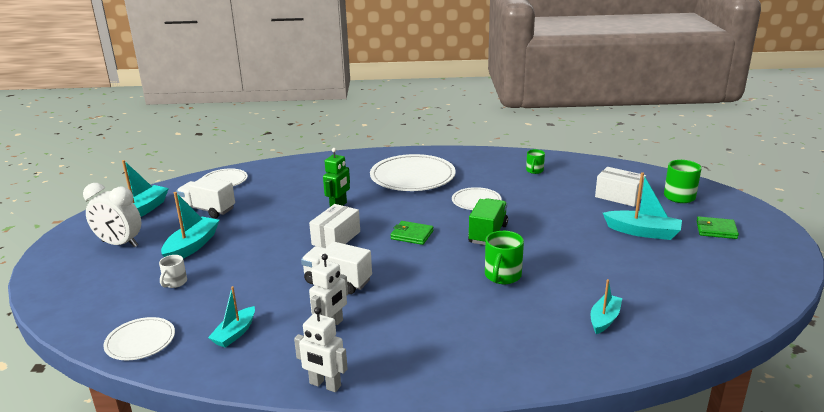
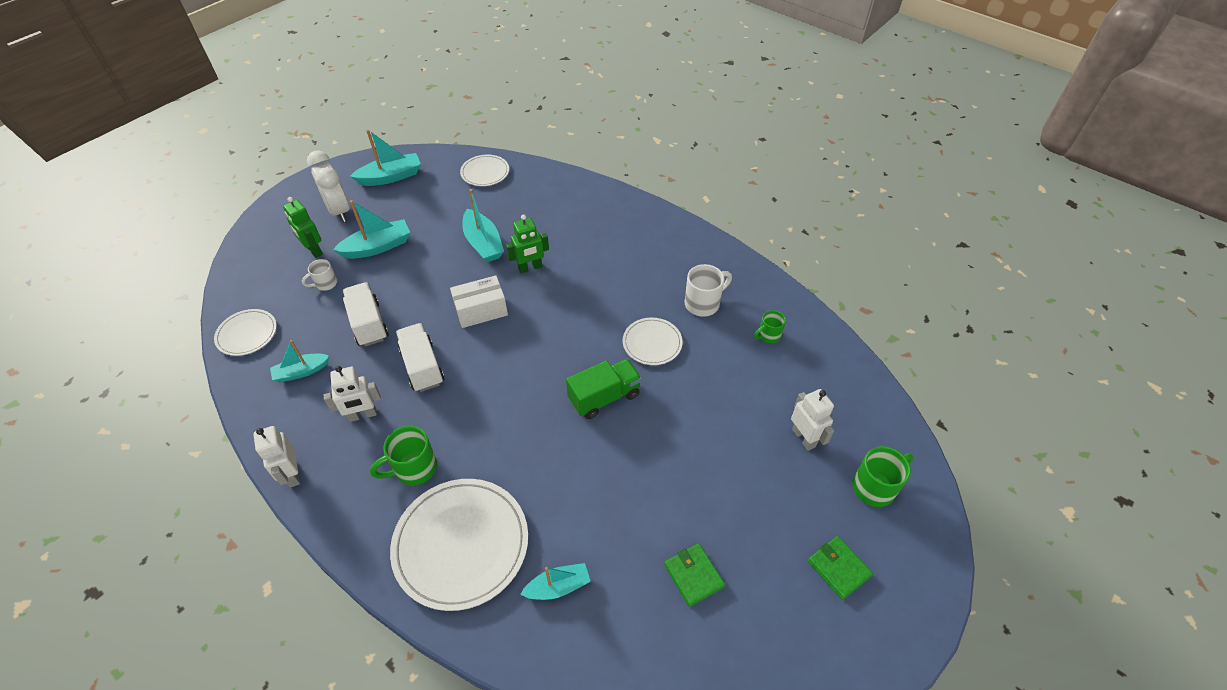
camera: 40 degrees right, 25 degrees up
white truck [176,177,235,219] -> white truck moved to [343,282,389,347]
white plate [370,154,456,191] -> white plate moved to [390,479,528,611]
green wallet [390,221,434,245] -> green wallet moved to [664,543,725,607]
green mug [485,231,524,284] -> green mug moved to [370,426,437,486]
white box [595,167,646,207] -> white robot [791,389,834,451]
turquoise boat [603,172,682,240] -> turquoise boat moved to [462,189,504,263]
none -> green robot [283,197,323,258]
none -> white mug [685,264,732,317]

